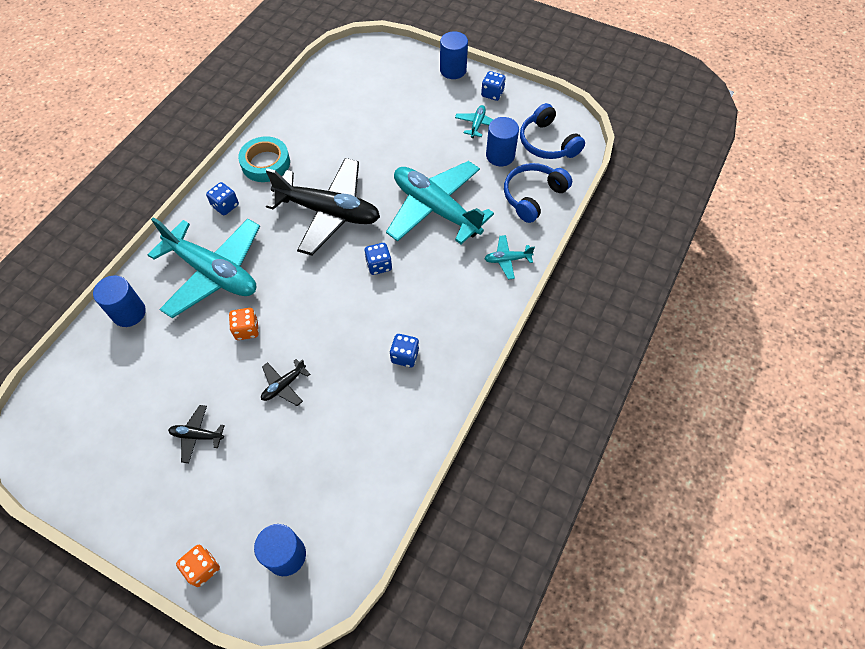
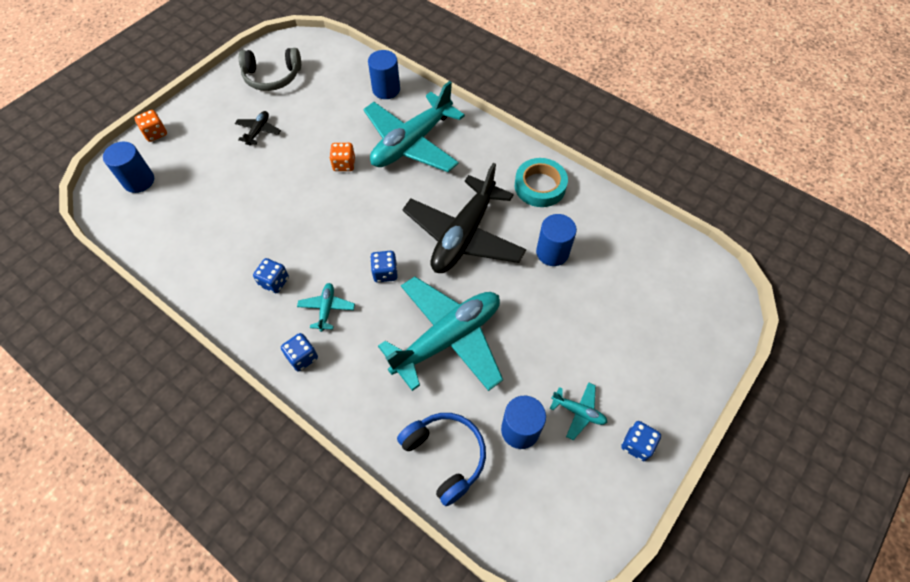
camera: 100 degrees right, 0 degrees up
blue dice [206,182,239,215] -> blue dice moved to [281,333,318,372]
black plane [261,359,310,406] -> none
blue cylinder [440,31,468,79] -> blue cylinder moved to [536,214,577,266]
turquoise plane [484,235,535,279] -> turquoise plane moved to [297,283,355,332]
blue headphones [520,103,585,159] -> none
none -> grey headphones [239,48,301,91]

